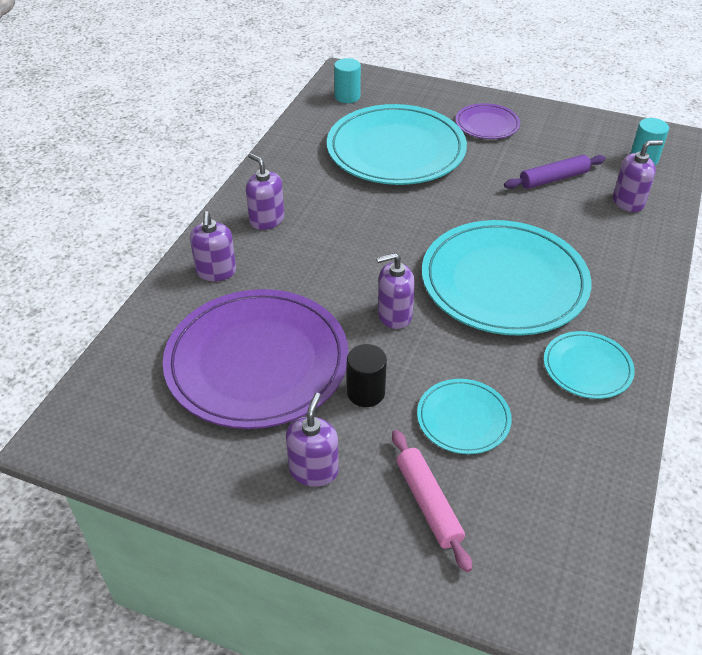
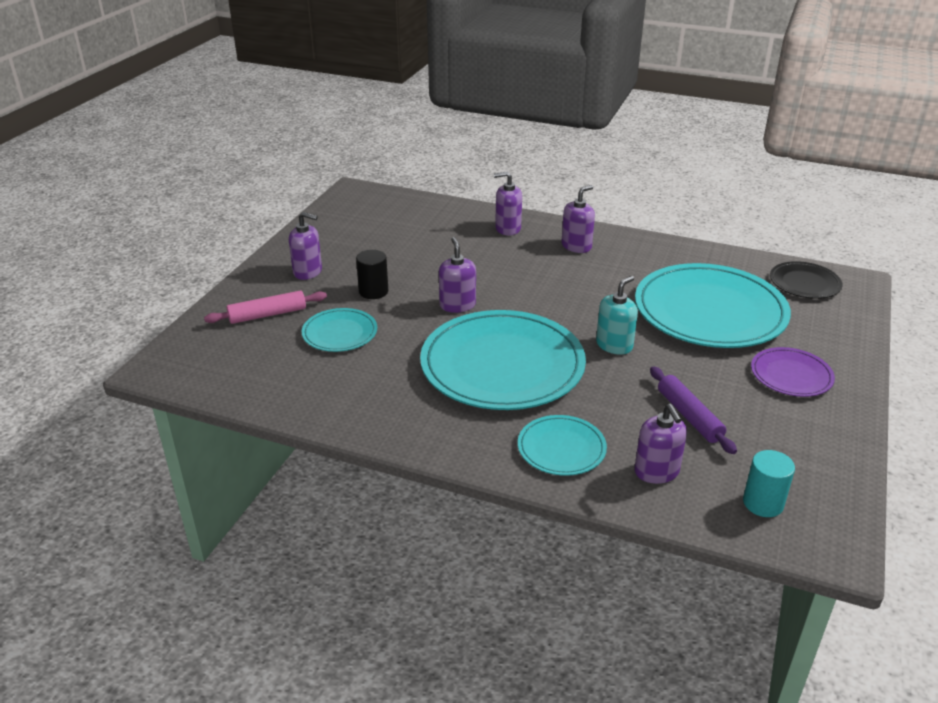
camera: 90 degrees right, 10 degrees down
purple plate [163,289,349,429] -> none
turquoise cylinder [334,58,361,103] -> black plate [770,261,843,299]
turquoise plate [544,331,635,399] -> turquoise plate moved to [518,415,607,476]
none -> turquoise soap dispenser [596,276,638,355]

